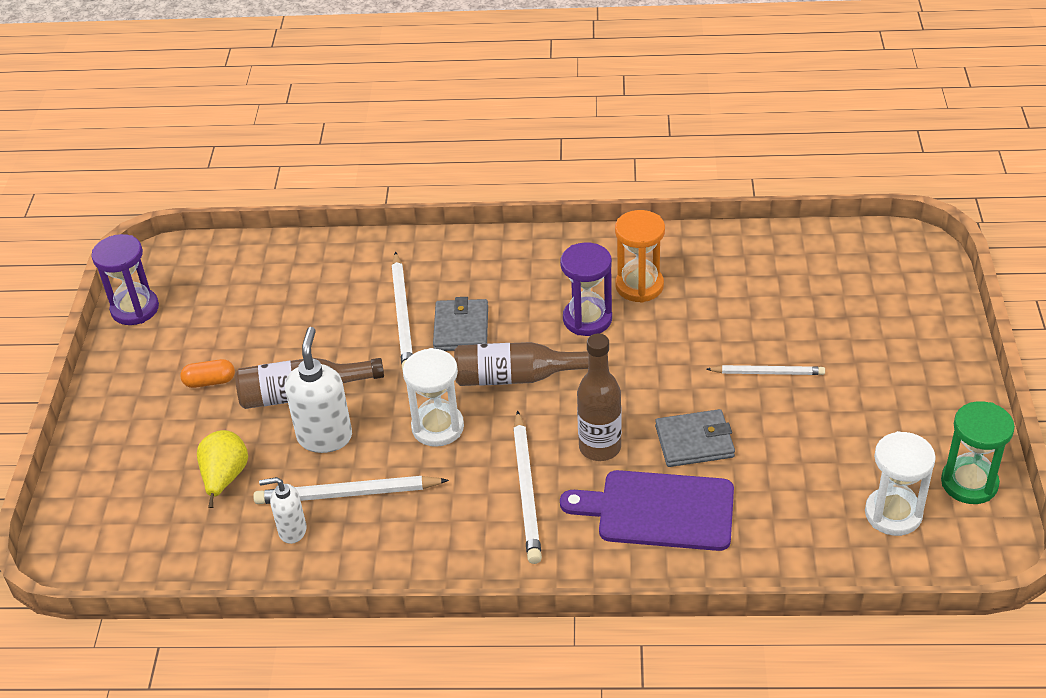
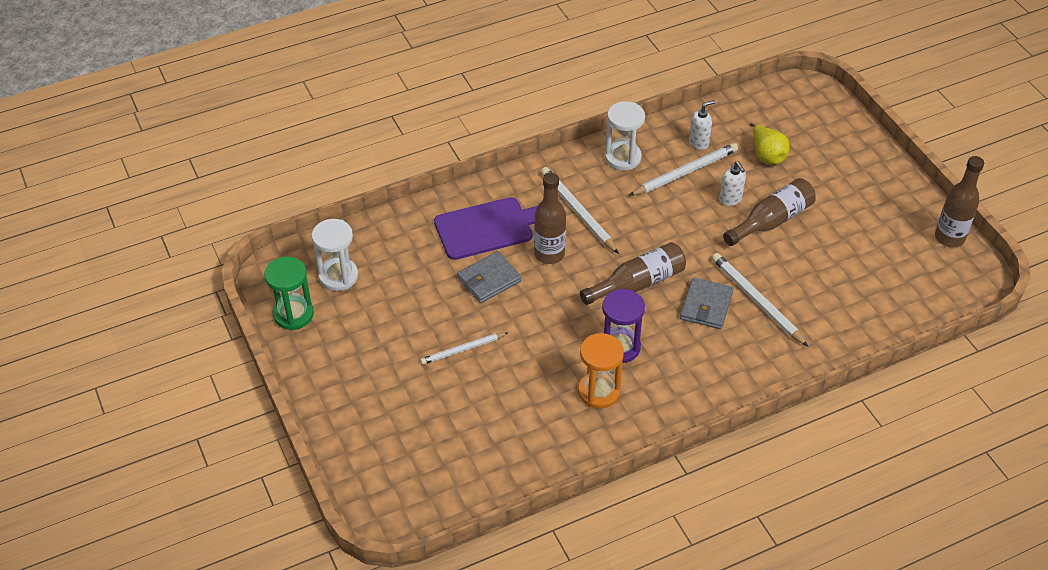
camera: 150 degrees right, 5 degrees up
purple hourglass [92,234,159,325] -> brown bottle [935,156,984,247]
orange capsule [180,359,235,388] -> none
white soap dispenser [285,327,352,453] -> white soap dispenser [719,161,746,206], size x0.60
white hourglass [403,348,464,447] -> white hourglass moved to [605,101,645,170]
grey wallet [433,297,488,351] -> grey wallet turned 45 degrees clockwise [680,278,733,329]

